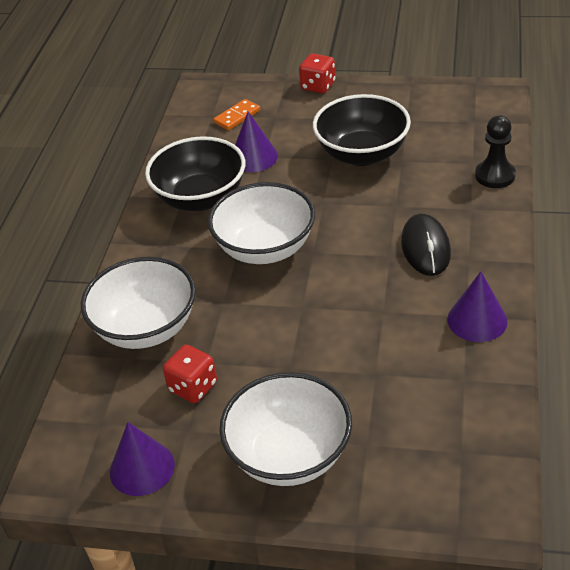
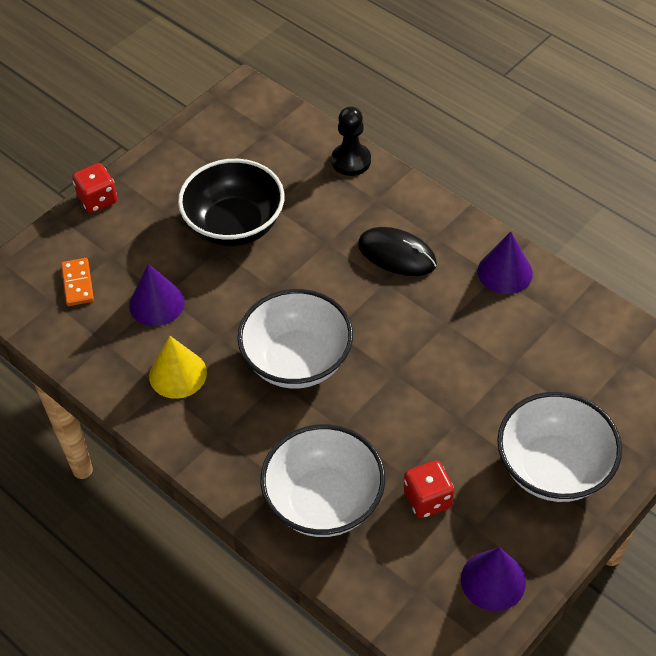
camera: 60 degrees left, 10 degrees up
black bowl [145,136,245,211] -> yellow cone [149,336,207,399]

